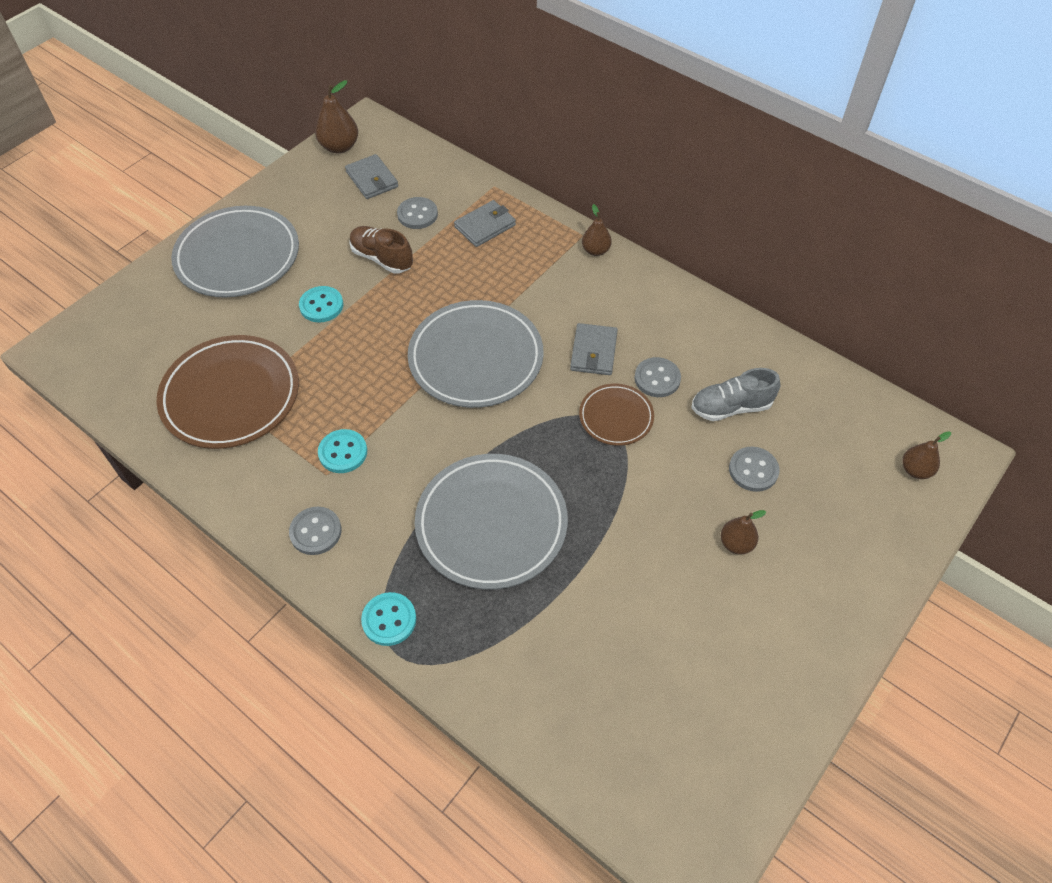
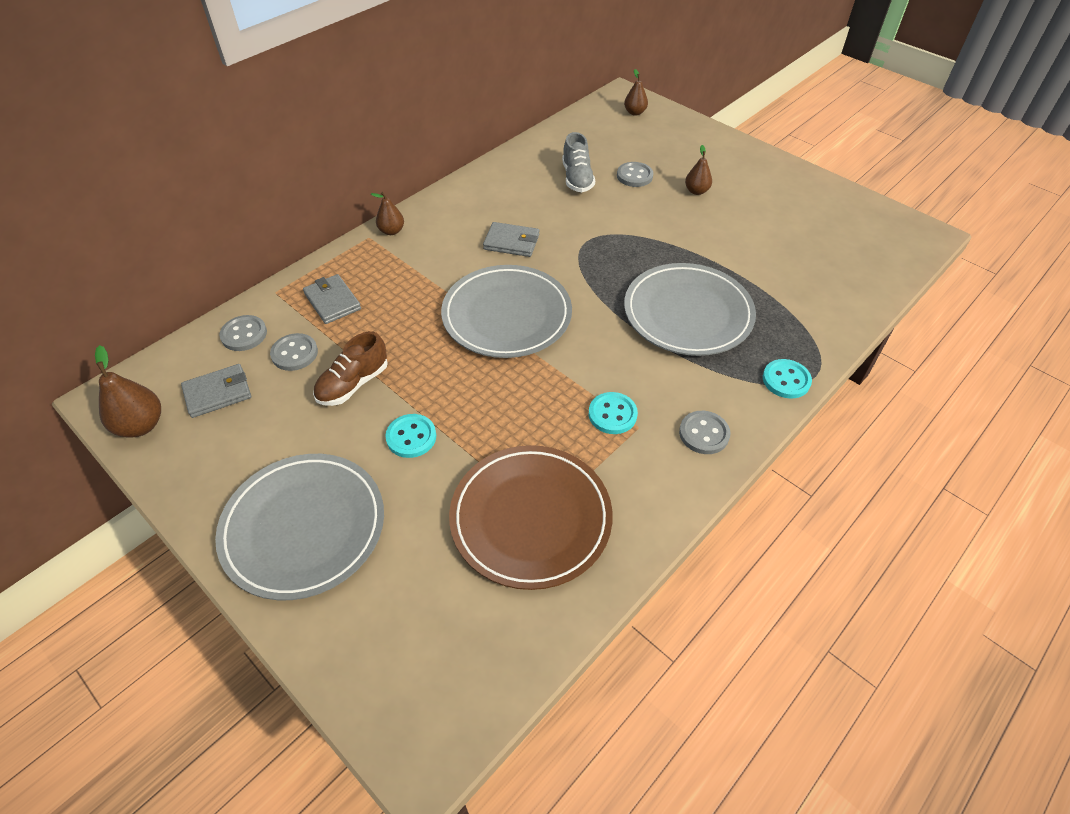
camera: 85 degrees left, 5 degrees down
brown plate [579,384,654,446] -> none
grey button [634,357,681,397] -> grey button moved to [219,315,267,351]

